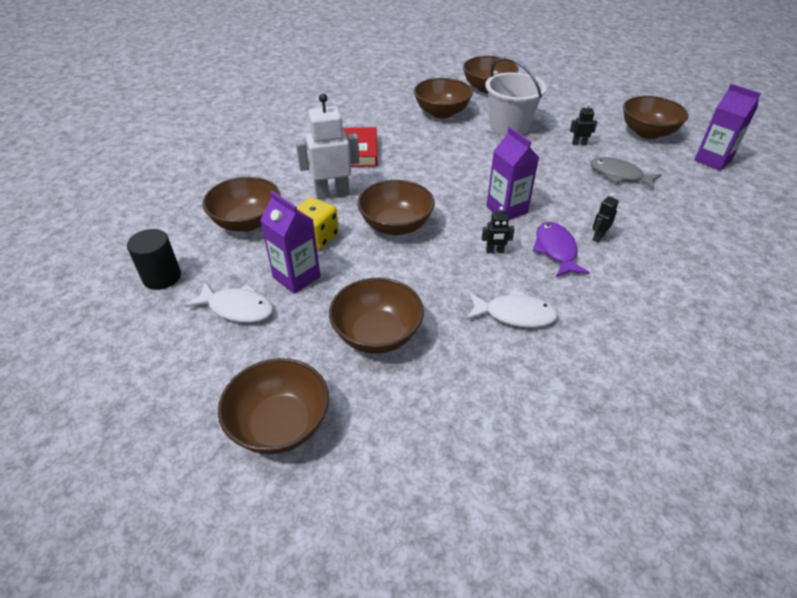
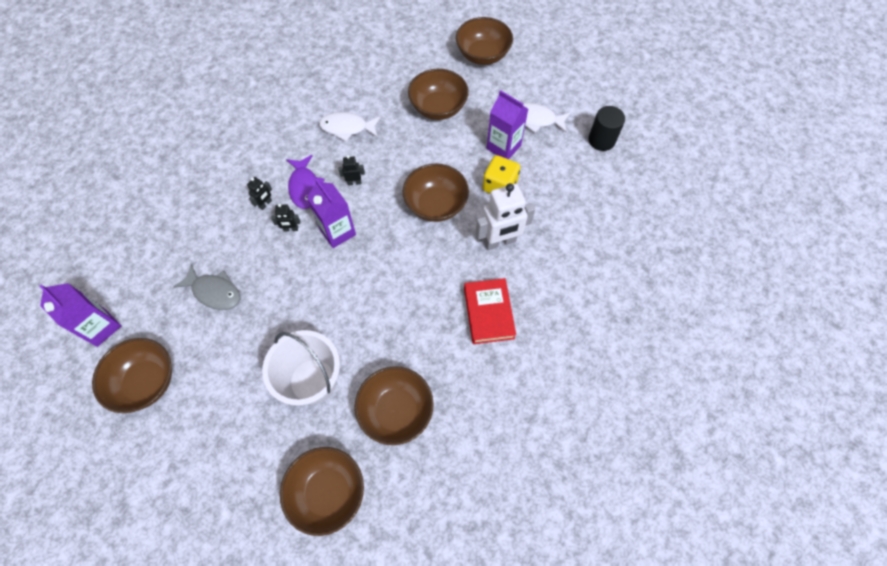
camera: 175 degrees right, 20 degrees up
brown bowl [202,177,280,232] -> none
black robot [570,103,597,145] -> black robot moved to [271,204,300,232]

